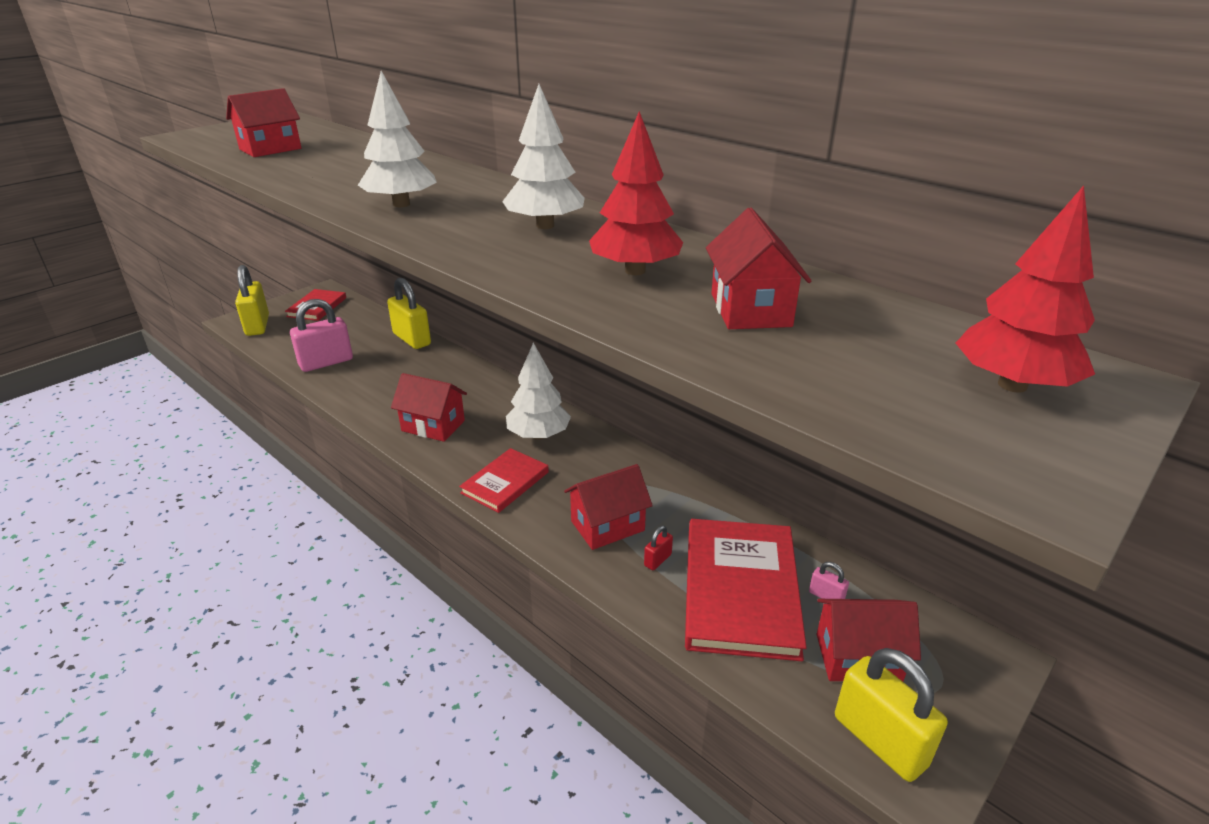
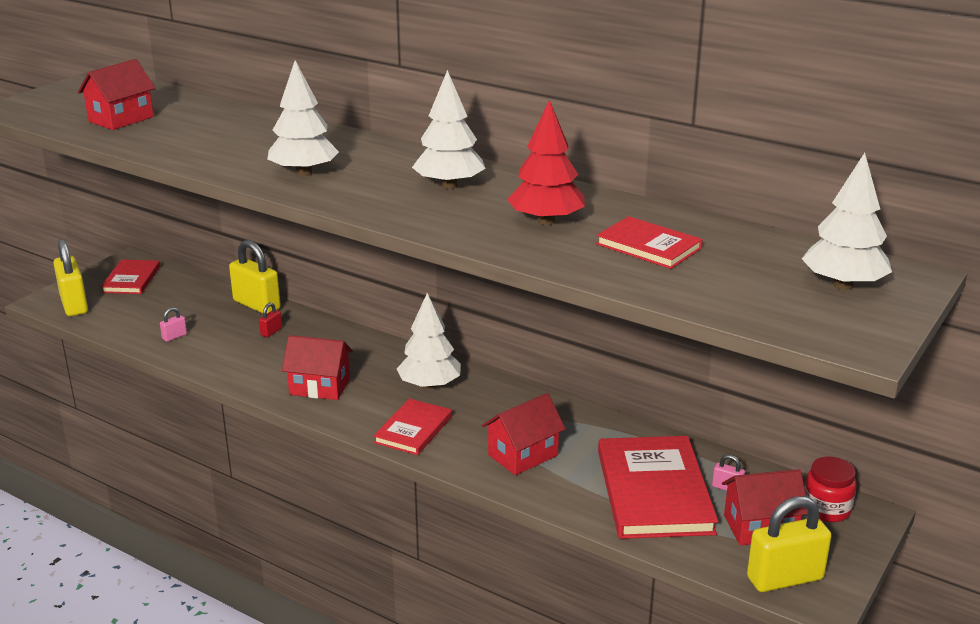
camera: 10 degrees left, 5 degrees down
pink padlock [290,299,353,372] -> pink padlock [160,307,187,342], size x0.44
red padlock [644,526,673,570] -> red padlock moved to [259,303,282,337]
red house [706,208,812,329] -> red book [596,216,703,269]
yellow padlock [835,648,948,782] -> yellow padlock turned 60 degrees counterclockwise [747,496,831,592]
red tree [956,185,1095,393] -> white tree [802,153,892,290]
none -> red jar [805,457,857,522]

